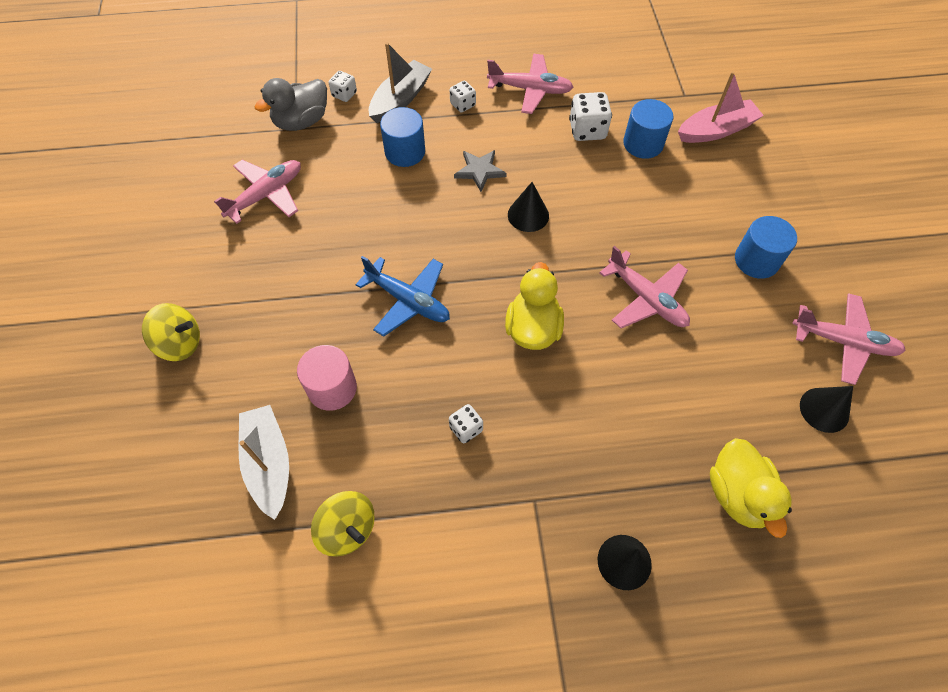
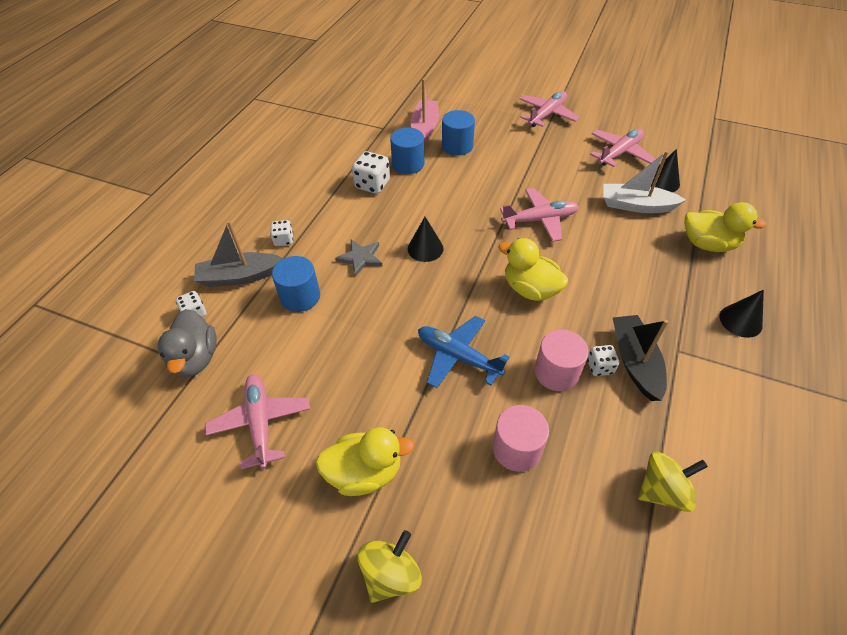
camera: 60 degrees left, 10 degrees down
white boat [239,405,289,520] -> white boat moved to [603,151,686,213]
blue plane [355,256,450,337] -> blue plane turned 120 degrees counterclockwise [418,316,510,388]
grey boat [369,42,432,123] -> grey boat turned 75 degrees counterclockwise [194,221,284,287]
pink plane [487,54,573,114] -> pink plane moved to [520,91,580,127]
blue cylinder [735,216,797,279] -> blue cylinder moved to [442,110,475,156]
none -> yellow duck [316,428,415,496]
none -> pink cylinder [535,330,589,391]
none -> black boat [613,315,669,401]

